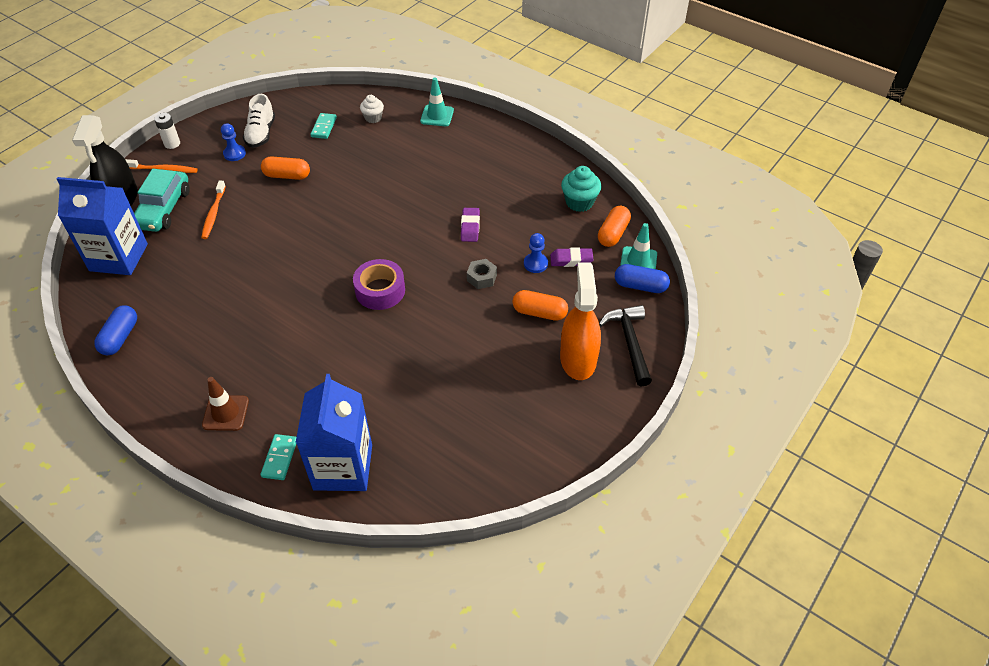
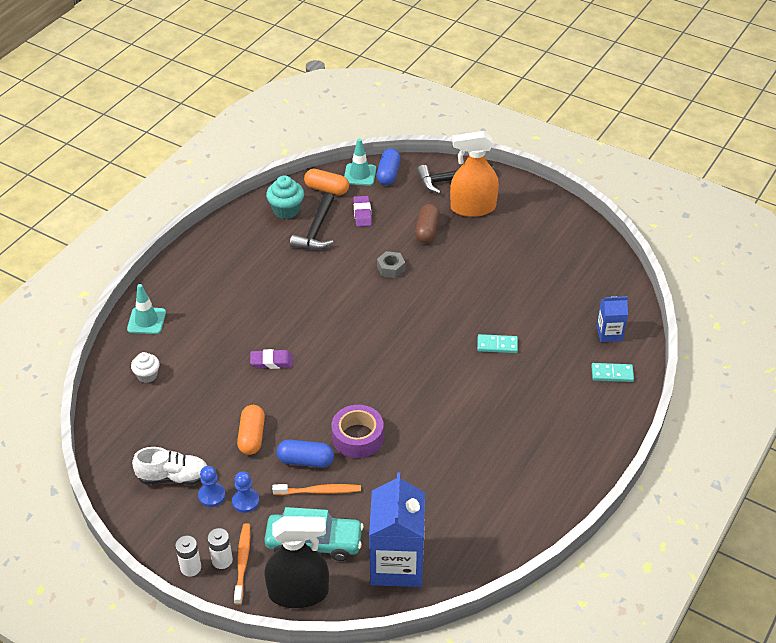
camera: 95 degrees left, 5 degrees down
blue capsule [94,305,137,356] -> blue capsule moved to [276,440,334,468]
brown traffic cone [202,377,249,431] -> none
blue carton [296,374,372,491] -> blue carton [597,296,628,342], size x0.51
turquoise domino [310,113,337,139] -> turquoise domino moved to [477,334,518,353]
purple tape [353,259,405,310] -> purple tape moved to [332,405,384,458]
purple eraser [461,208,480,242] -> purple eraser moved to [250,349,293,369]
orange capsule [512,290,568,321] -> brown capsule [415,204,440,243]
blue pawn [524,233,548,273] -> blue pawn moved to [232,471,259,513]
none -> white battery [208,528,233,569]
none -> black hammer [290,192,334,250]

